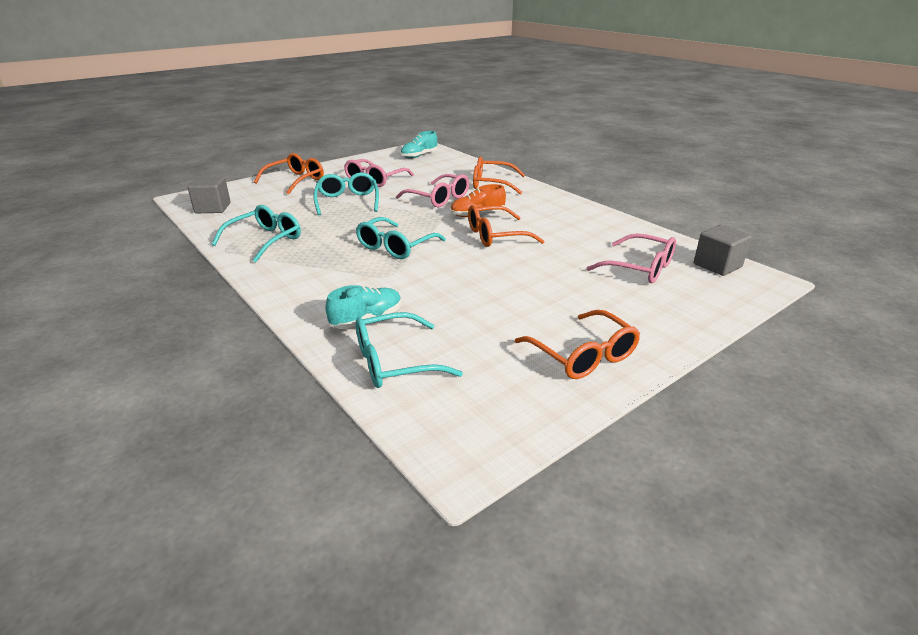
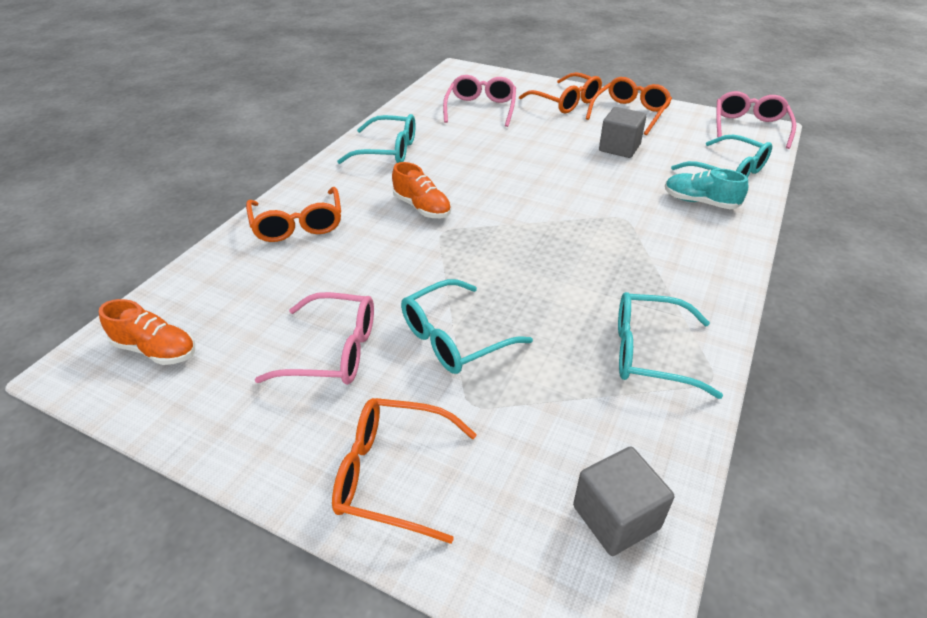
camera: 115 degrees left, 10 degrees up
turquoise glasses [356,217,446,259] -> turquoise glasses moved to [337,114,416,164]
pink glasses [396,174,469,207] -> pink glasses moved to [716,91,796,149]
turquoise shoe [400,131,438,158] -> orange shoe [99,299,195,365]
orange glasses [468,205,544,247] -> orange glasses moved to [519,72,602,113]
grey cube [694,225,752,276] -> grey cube moved to [599,107,647,158]

